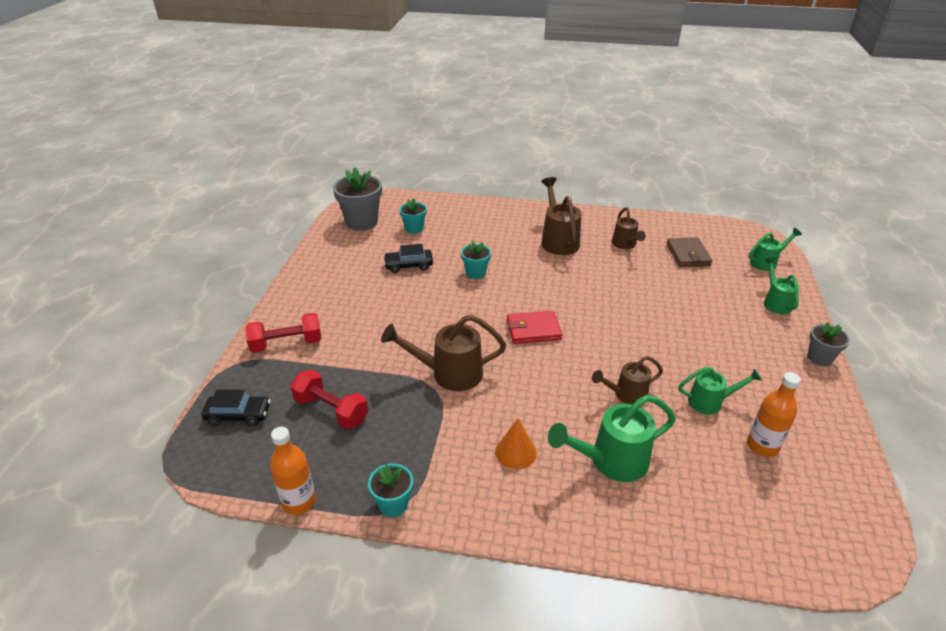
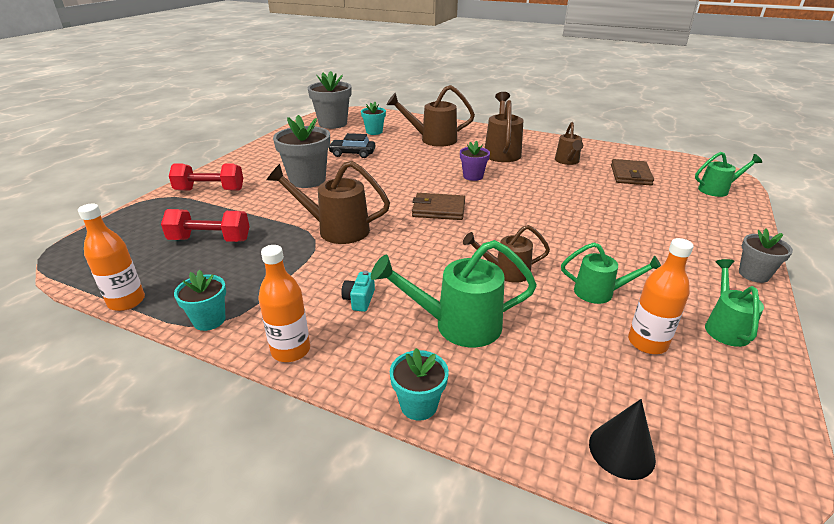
camera: 15 degrees right, 5 degrees down
black car [201,389,271,426] -> none
red dumbbell [290,370,368,429] -> red dumbbell turned 45 degrees counterclockwise [161,209,250,242]
turquoise flower pot [461,241,491,279] -> turquoise flower pot moved to [390,348,449,421]
orange cone [495,418,537,469] -> turquoise camera [341,271,375,312]
red wallet [507,311,562,344] -> brown wallet [412,193,465,220]
green watering can [764,257,799,314] -> green watering can moved to [705,259,764,347]
none -> orange bottle [258,245,310,362]
none -> grey flower pot [273,115,330,188]
none -> brown watering can [386,85,475,147]
none -> purple flower pot [460,141,490,181]
none -> black cone [589,399,656,480]

